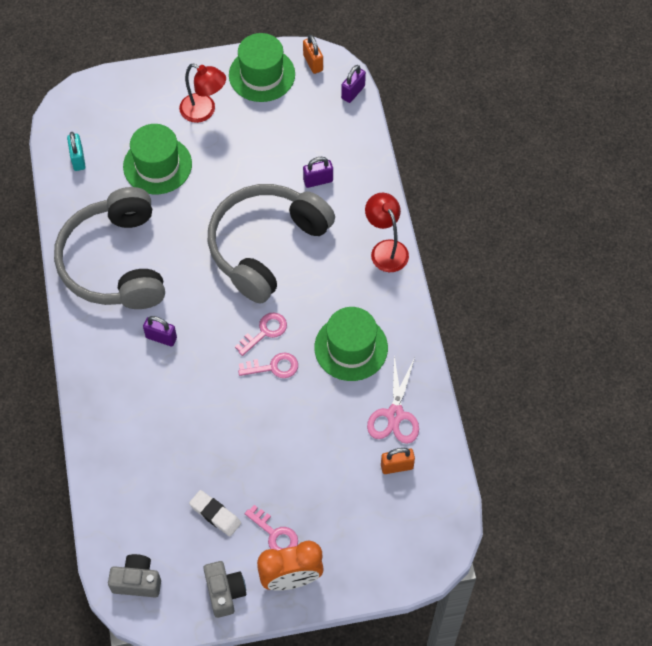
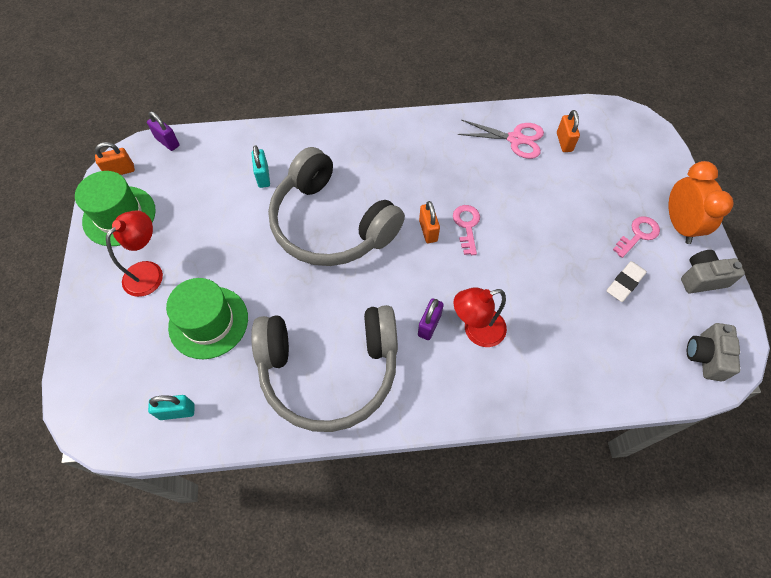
camera: 85 degrees left, 0 degrees up
pink key [235,312,287,356] -> orange padlock [419,201,440,243]
purple padlock [303,157,333,188] -> turquoise padlock [252,145,270,188]
green hat [314,307,388,381] -> none
red lamp [365,193,409,272] -> red lamp moved to [454,288,507,347]

